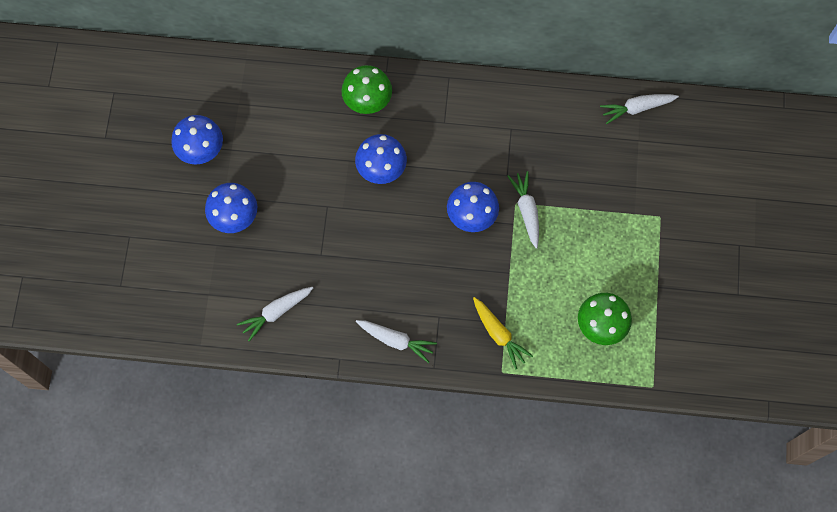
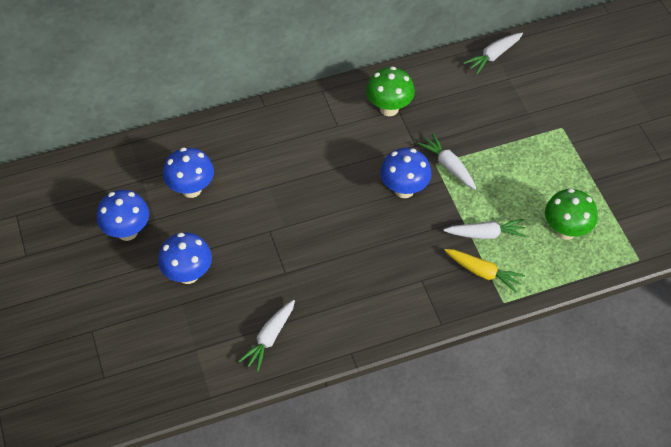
camera: 25 degrees left, 15 degrees down
green mushroom [341,65,392,114] -> green mushroom moved to [366,66,415,116]
blue mushroom [355,134,407,184] -> blue mushroom moved to [163,148,214,198]
white carrot [356,320,437,363] -> white carrot moved to [443,219,526,239]

